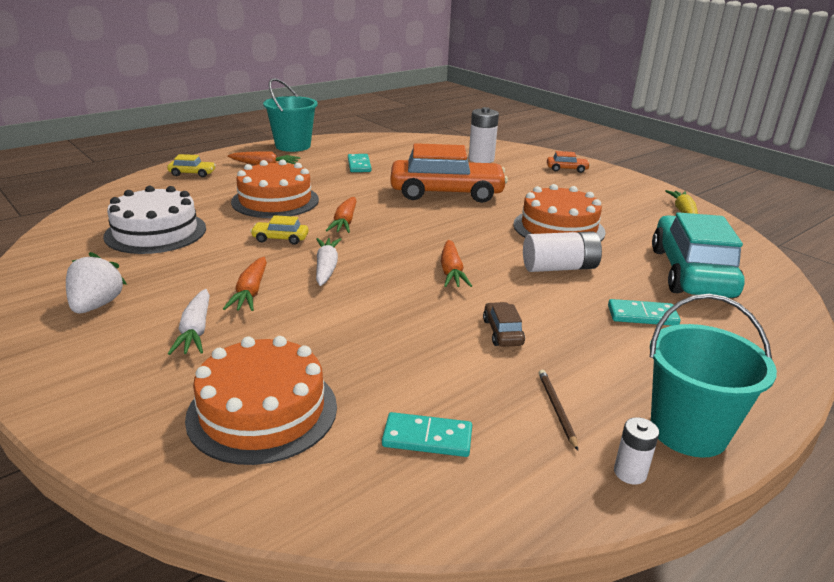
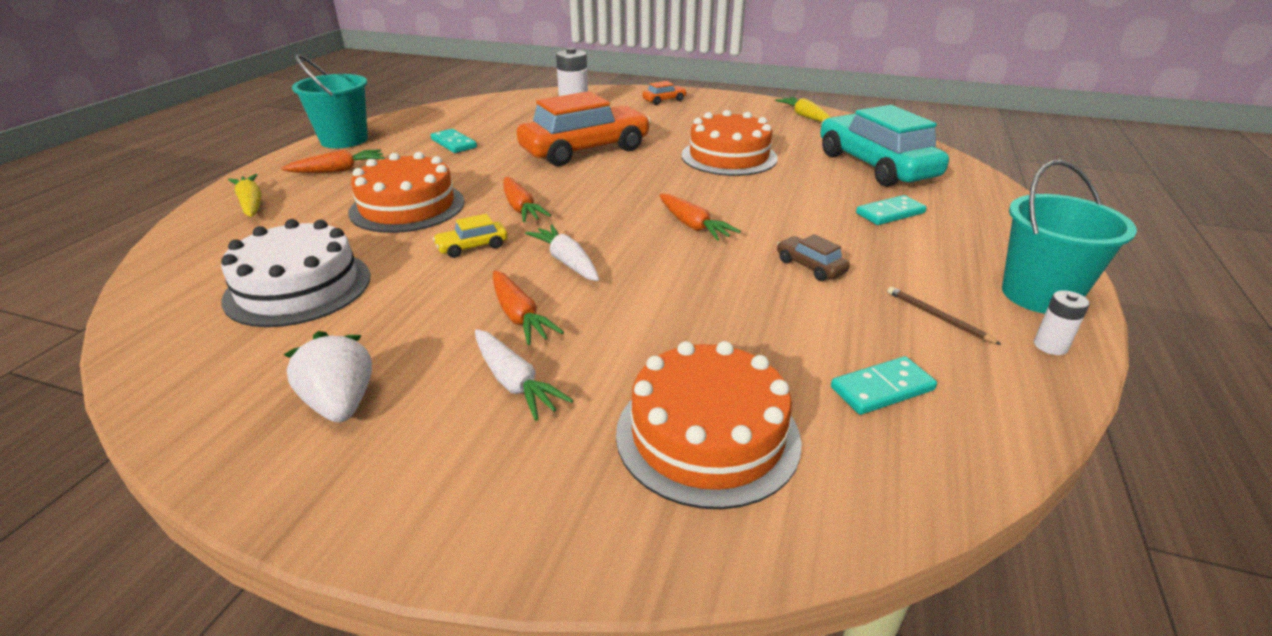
camera: 30 degrees left, 5 degrees up
yellow car [167,154,216,177] -> yellow carrot [228,174,261,217]
white battery [523,231,602,272] -> none

